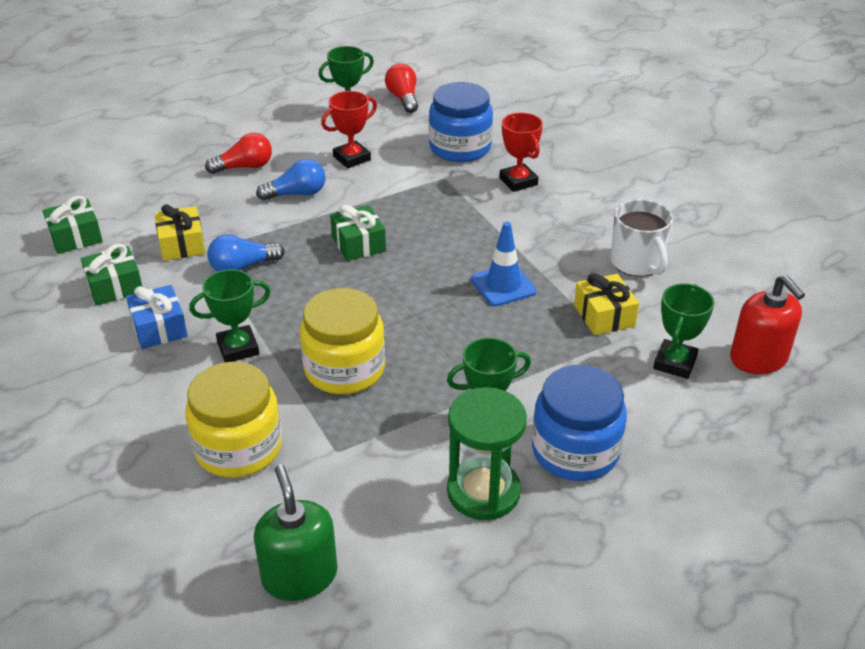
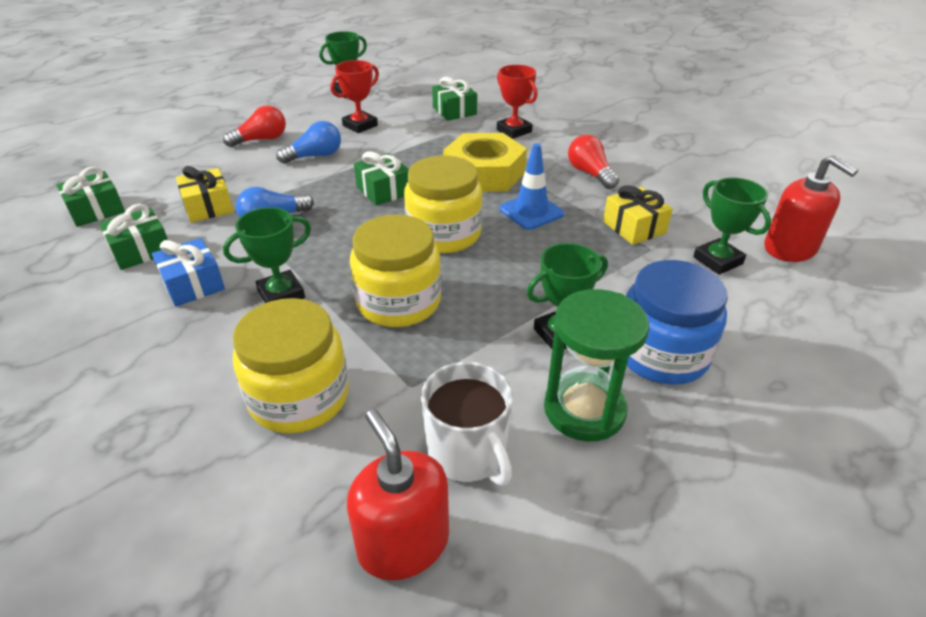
camera: 10 degrees left, 0 degrees up
green soap dispenser [254,465,337,601] -> red soap dispenser [347,409,449,580]
red light bulb [385,63,418,113] -> red light bulb moved to [568,135,619,189]
blue jar [429,82,493,162] -> green gift [432,77,477,121]
white mug [611,199,673,277] -> white mug moved to [421,362,513,486]
green trophy [653,283,715,379] -> green trophy turned 45 degrees counterclockwise [693,177,771,275]
none -> yellow jar [404,156,483,253]
none -> yellow nut [443,133,527,192]

